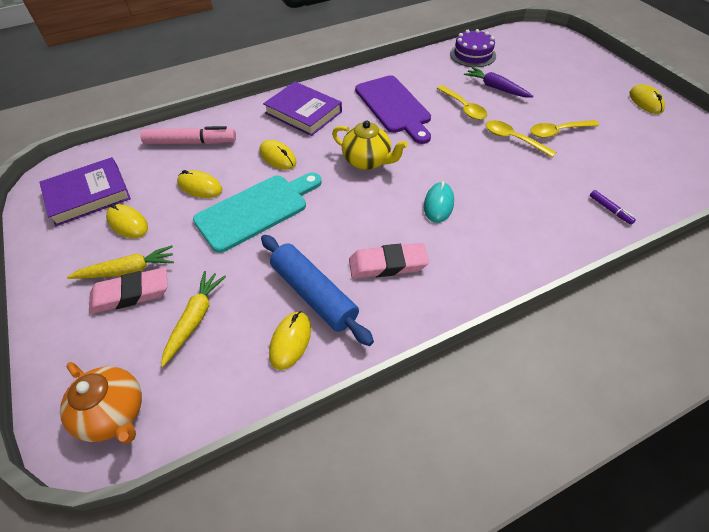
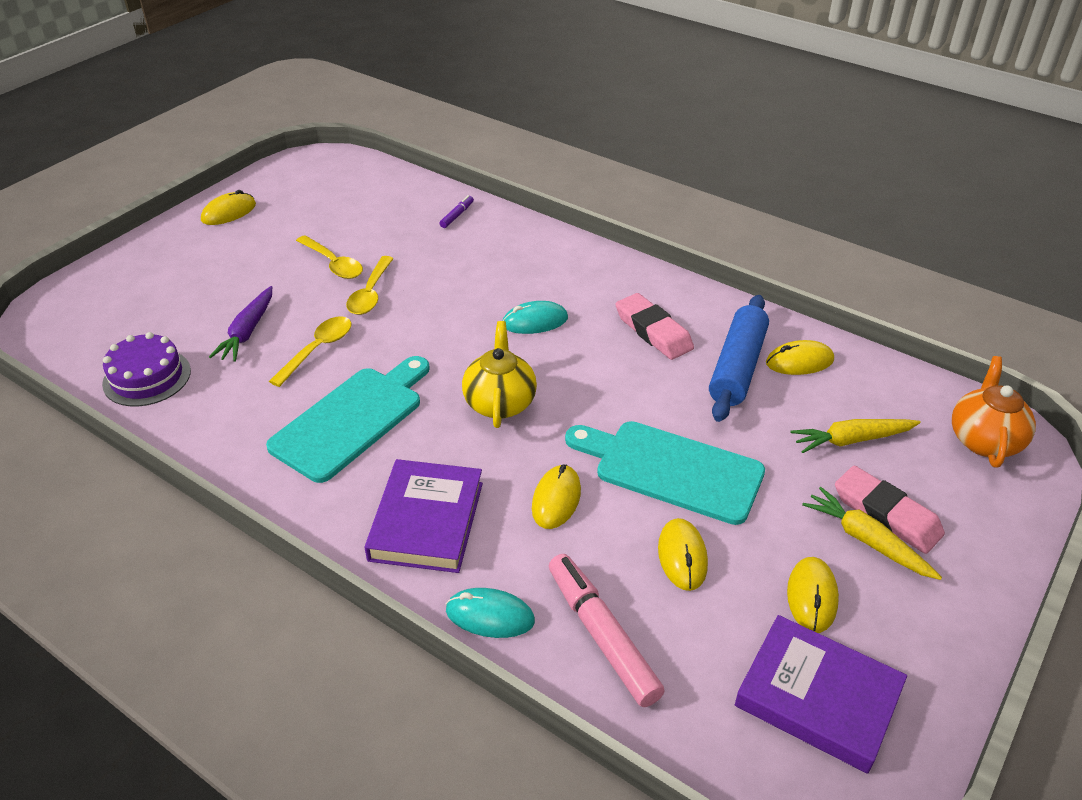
camera: 120 degrees left, 10 degrees down
purple cutting board [355,76,431,144] -> turquoise cutting board [266,356,430,483]
none -> turquoise mouse [446,588,535,638]

